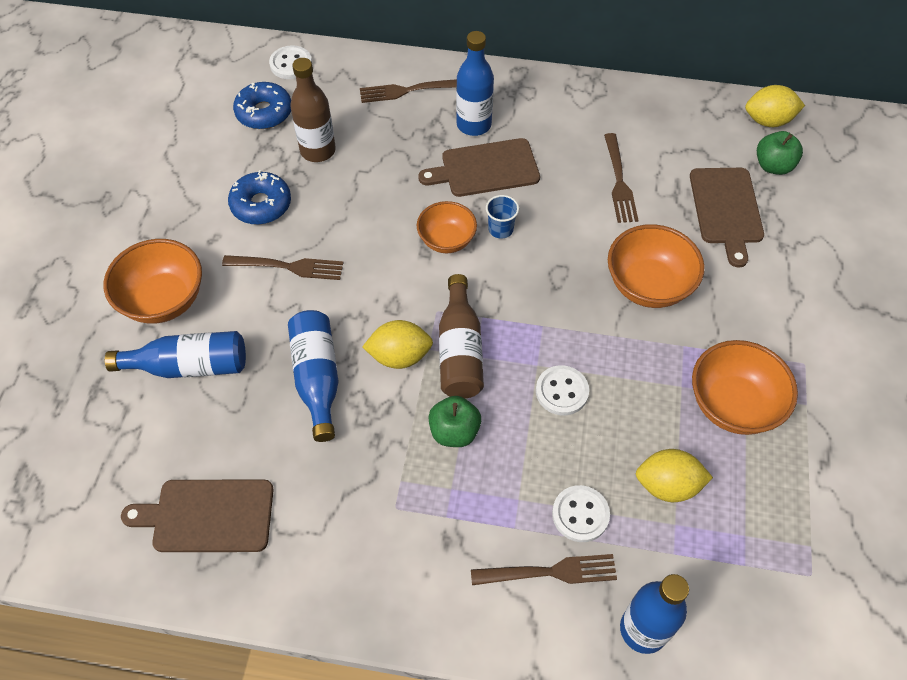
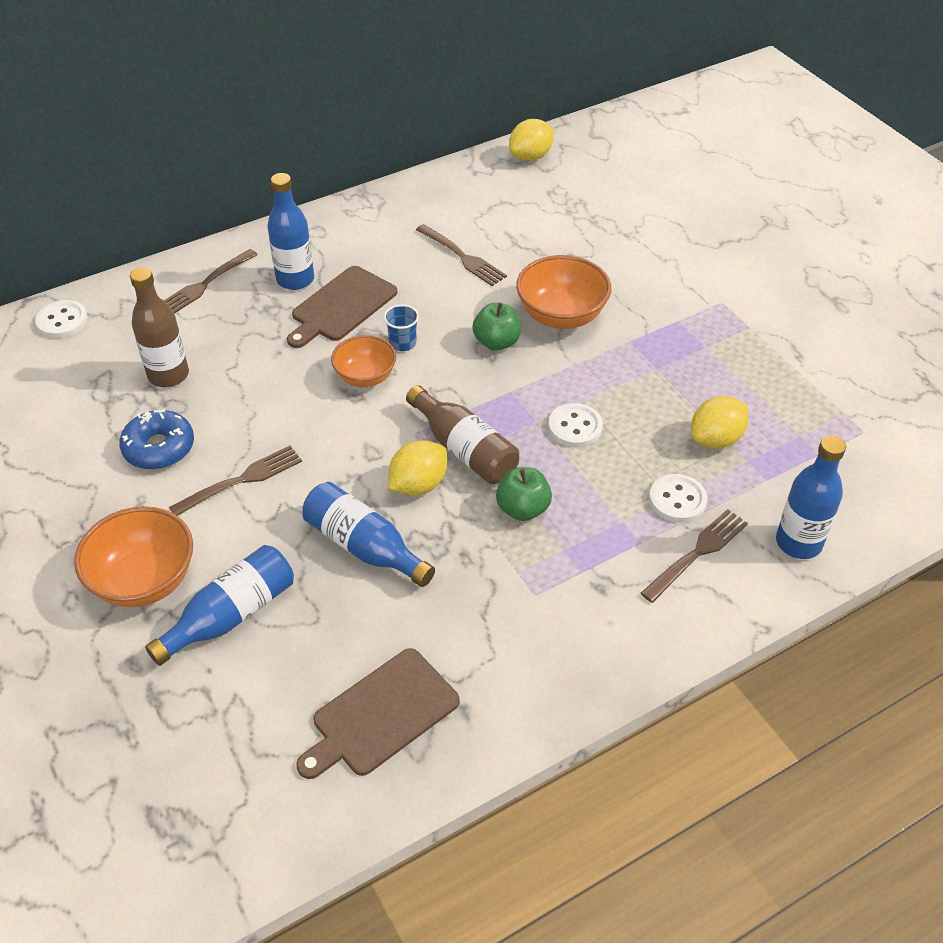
camera: 40 degrees left, 10 degrees down
blue donut [233,82,291,129] -> none
brown cutting board [690,168,764,268] -> none
orange bowl [692,340,798,435] -> none
green apple [757,131,803,175] -> green apple moved to [472,302,521,350]

